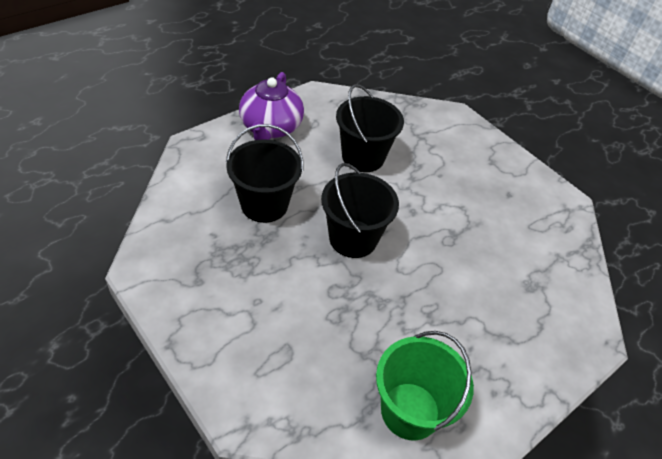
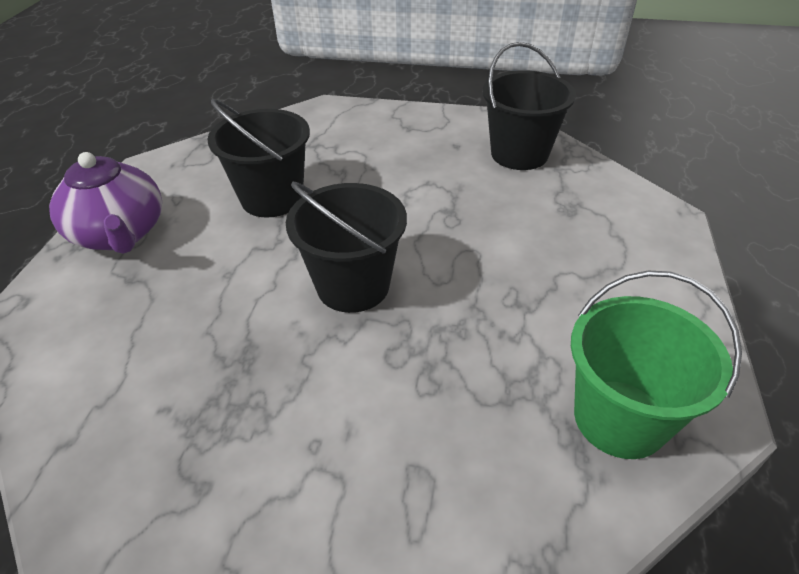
camera: 35 degrees left, 5 degrees down
black bucket [226,124,304,223] -> black bucket moved to [482,42,576,170]

